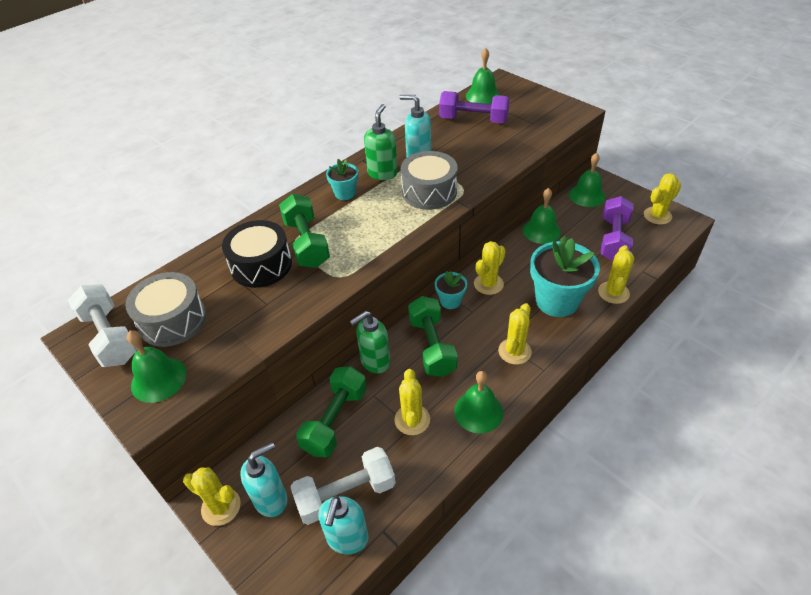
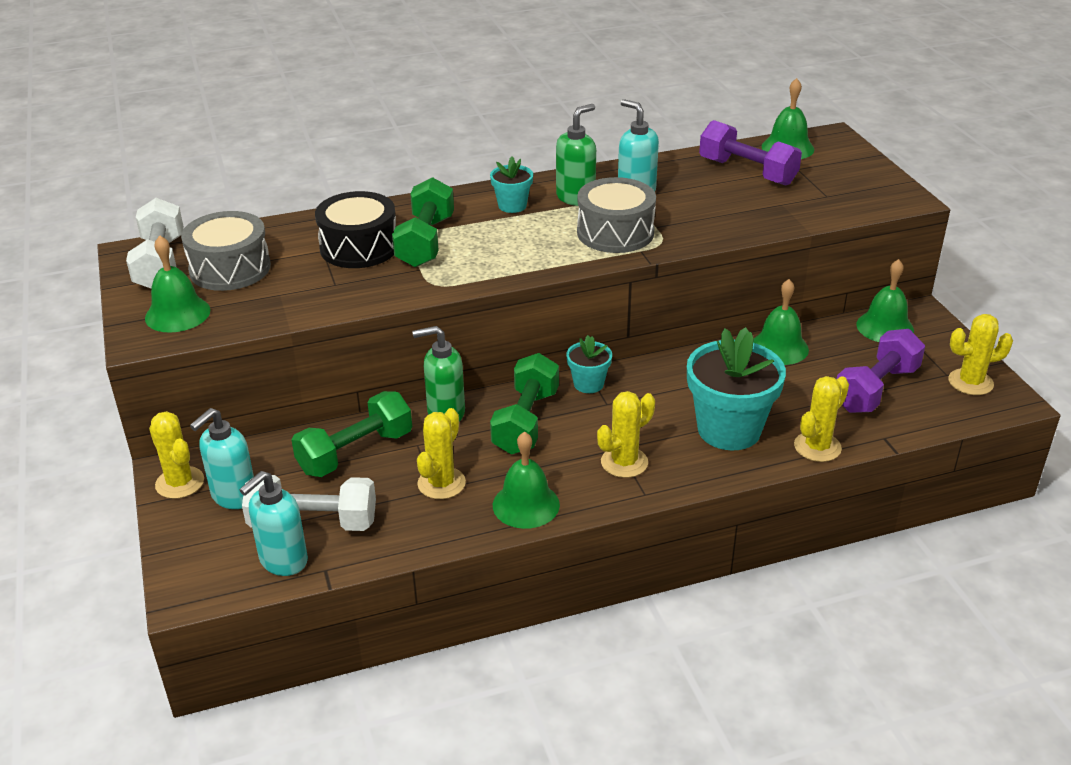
camera: 25 degrees right, 10 degrees down
turquoise soap dispenser [240,442,287,517] -> turquoise soap dispenser turned 135 degrees clockwise [190,408,254,509]
yellow cactus [474,241,506,295] -> none

